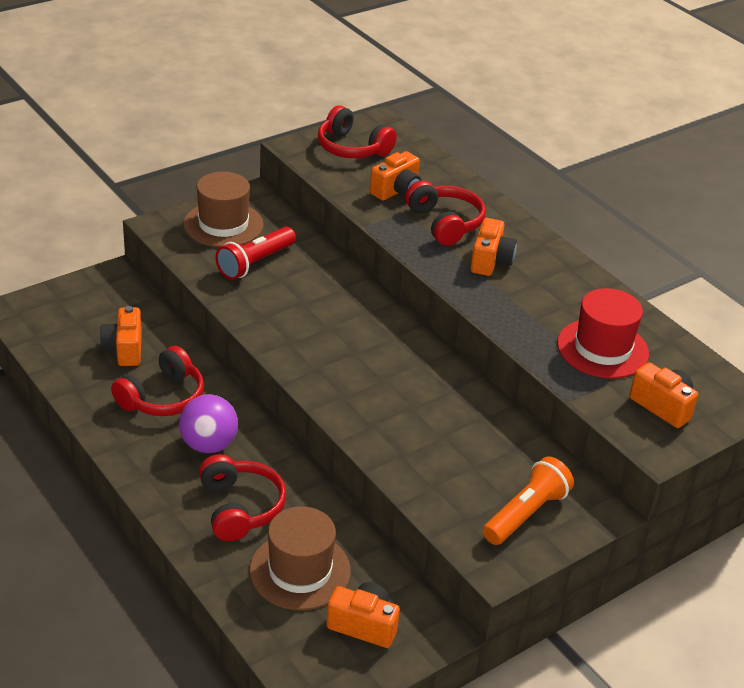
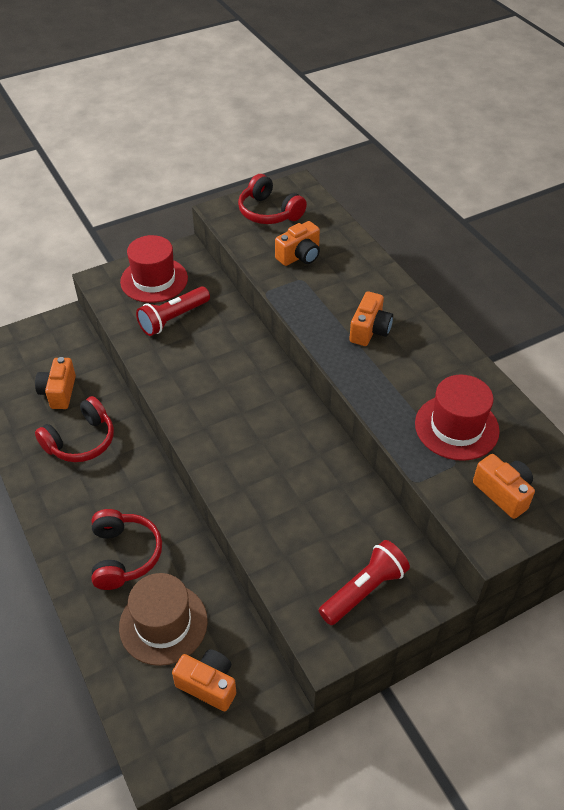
camera: 10 degrees right, 10 degrees up
purple ball [179,394,238,453] -> none
brown hat [183,172,264,247] -> red hat [120,235,188,303]
red headphones [405,181,486,246] -> none
orange flashlight [483,456,574,545] -> red flashlight [319,540,410,625]

